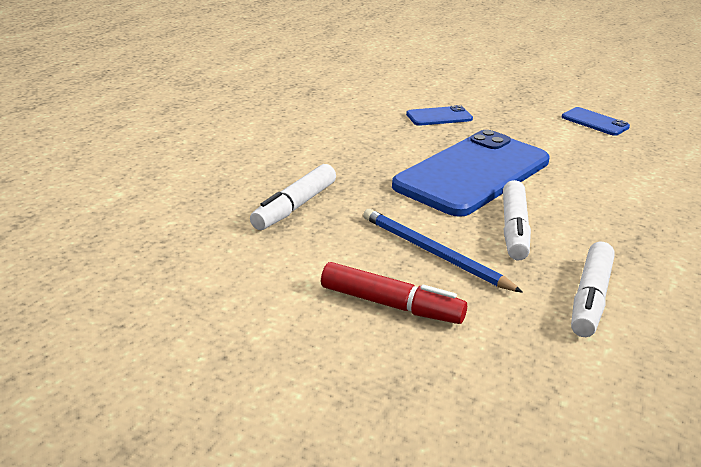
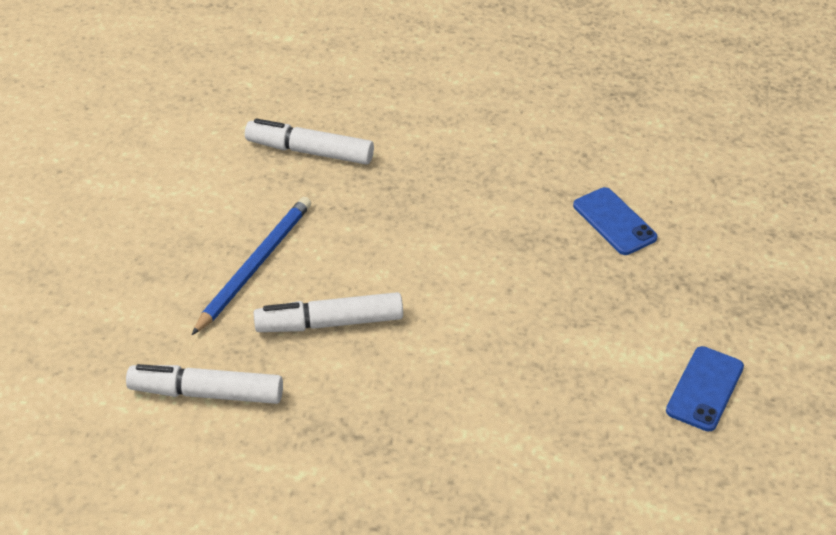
camera: 75 degrees right, 15 degrees up
red marker [321,262,467,324] -> none
blue phone [392,130,550,217] -> none

